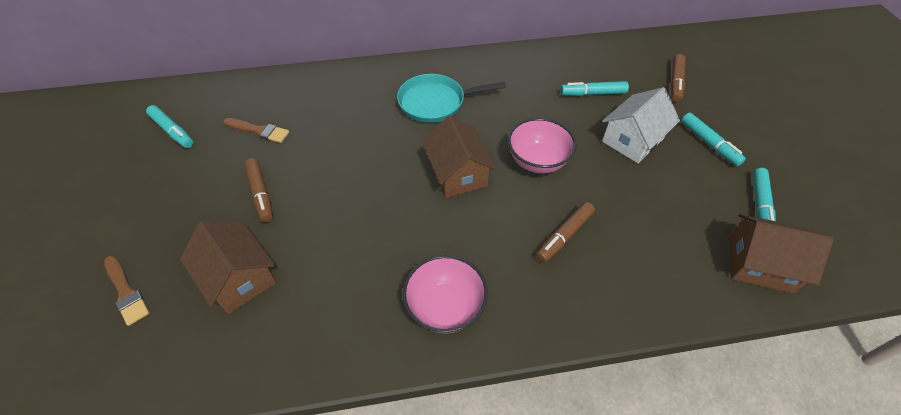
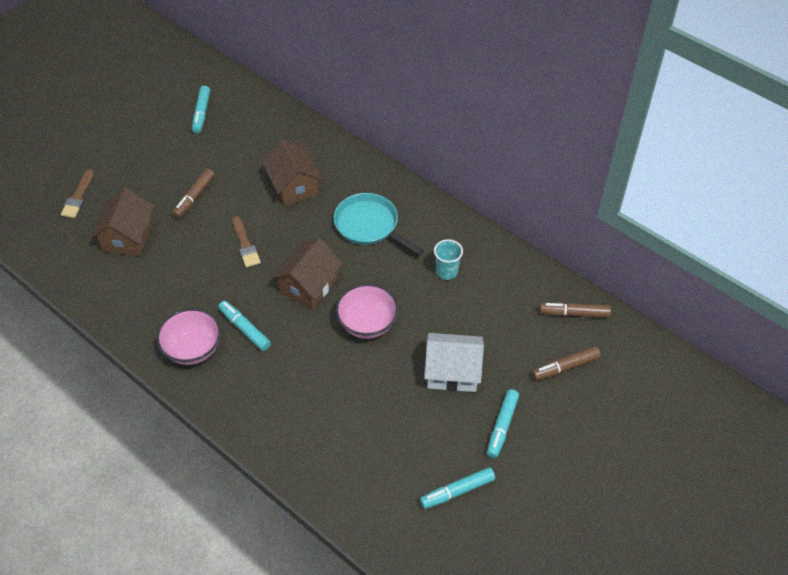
camera: 50 degrees right, 0 degrees up
brown brush [223,118,289,143] -> brown brush moved to [232,216,261,268]
brown marker [536,202,595,263] -> brown marker moved to [539,303,611,318]
turquoise marker [560,81,629,96] -> turquoise marker moved to [218,301,271,351]
brown house [729,214,834,293] -> brown house moved to [262,139,323,206]
none -> turquoise cup [434,239,463,280]

